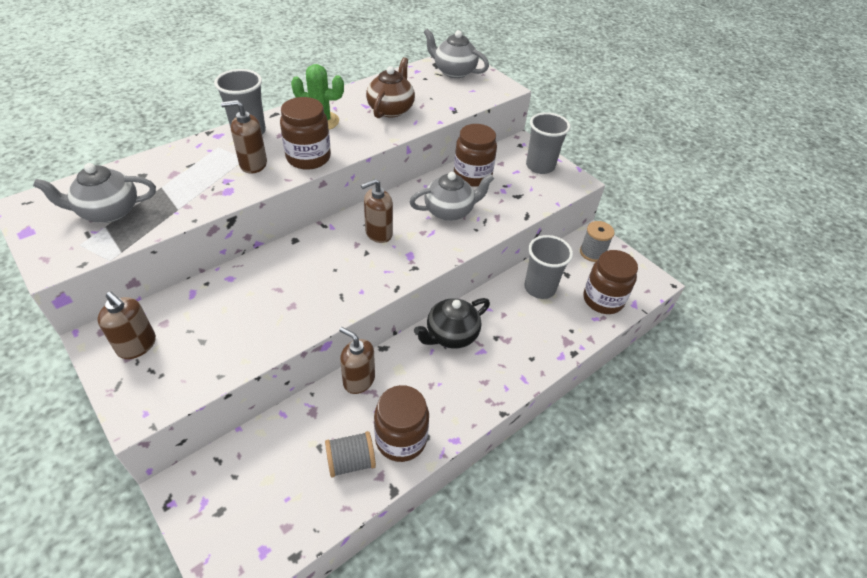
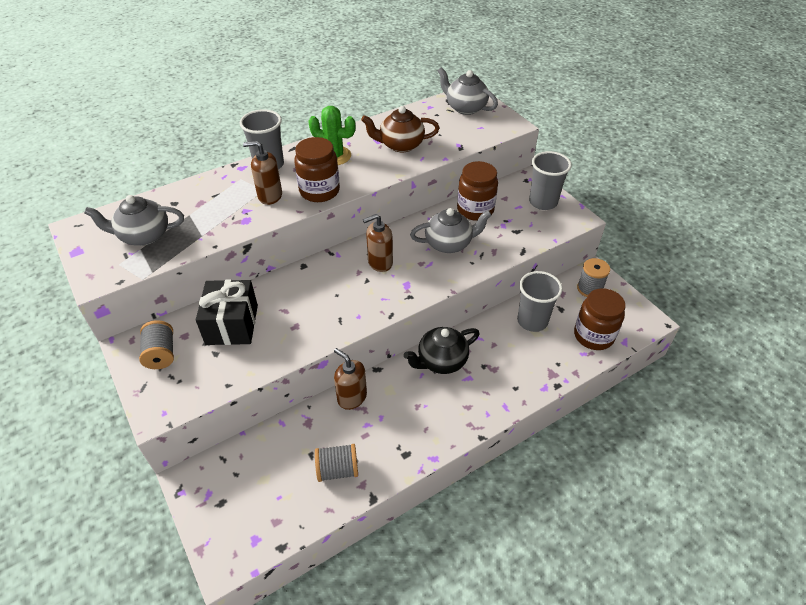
camera: 10 degrees right, 0 degrees up
brown soap dispenser [97,292,156,359] -> grey spool [139,320,174,369]
brown teapot [366,57,415,118] -> brown teapot turned 120 degrees counterclockwise [361,106,440,152]
brown jar [374,385,429,462] -> none
none -> black gift [196,280,258,345]

